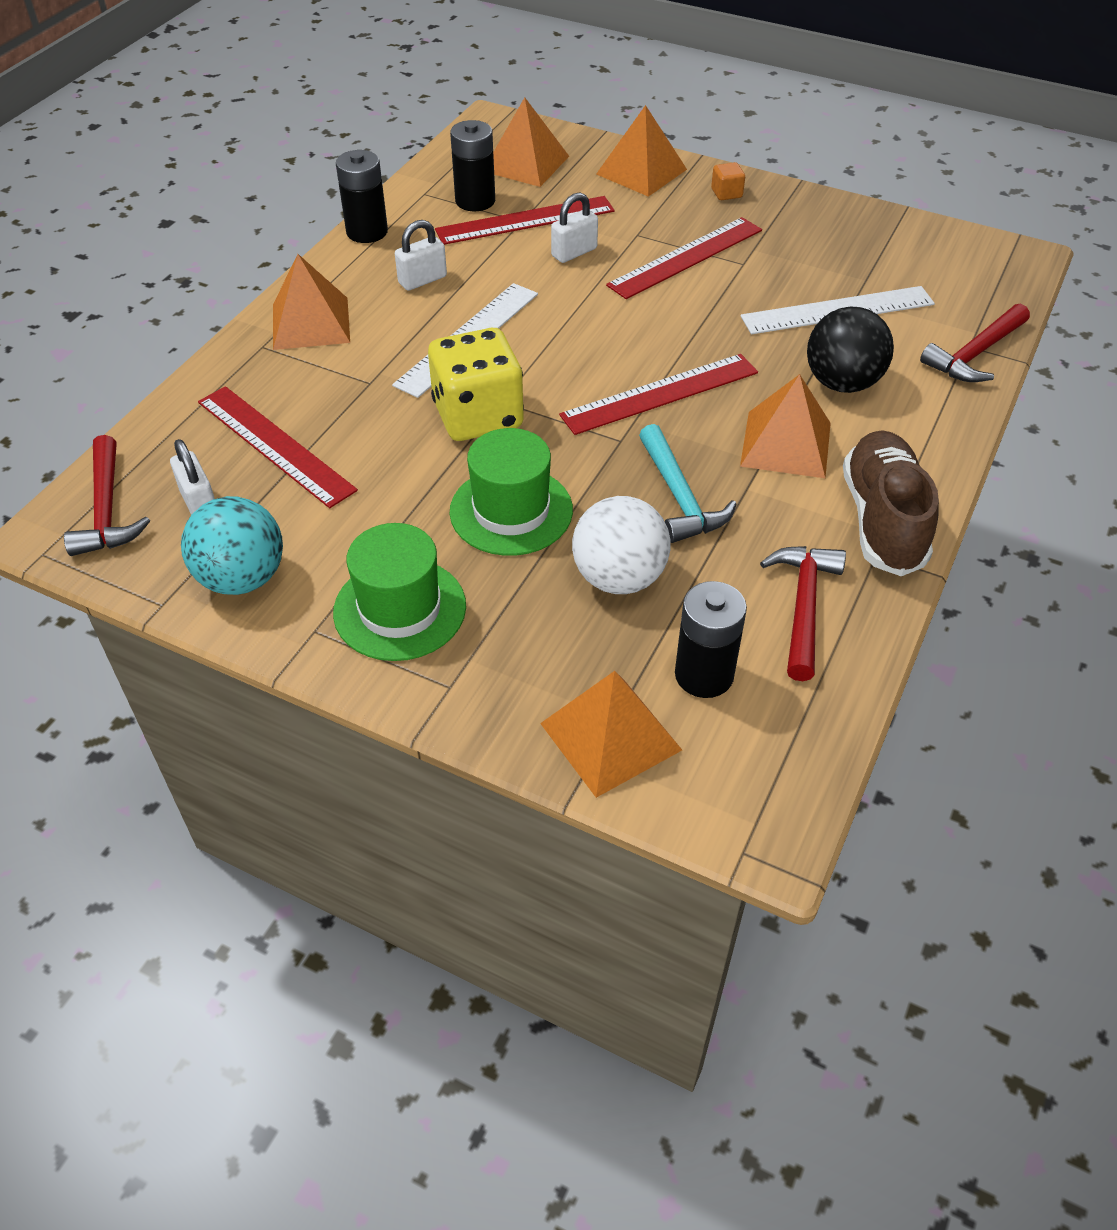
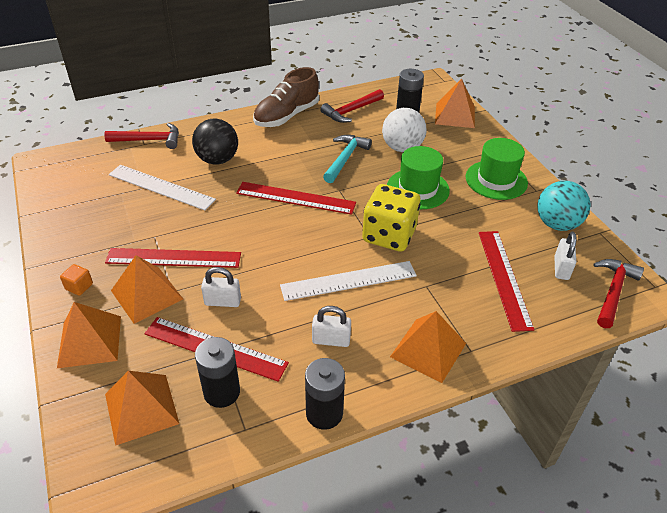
camera: 140 degrees left, 5 degrees down
orange pyramid [740,374,831,478] -> orange pyramid moved to [111,255,183,324]

